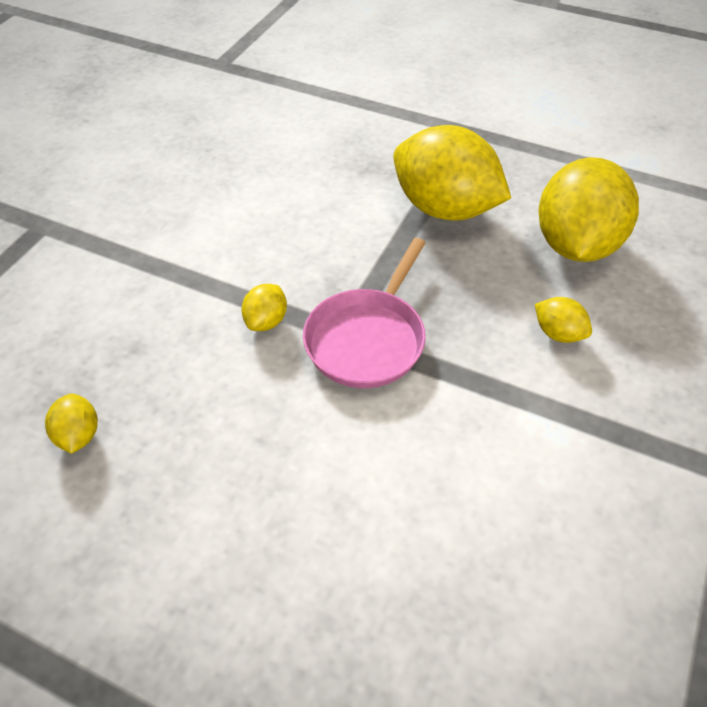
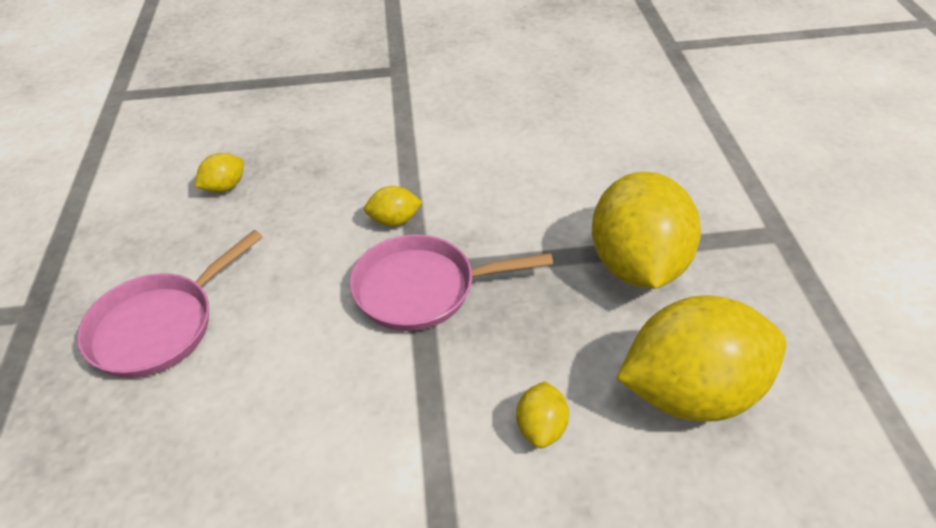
camera: 60 degrees right, 5 degrees down
none -> pink pan [77,230,263,378]

